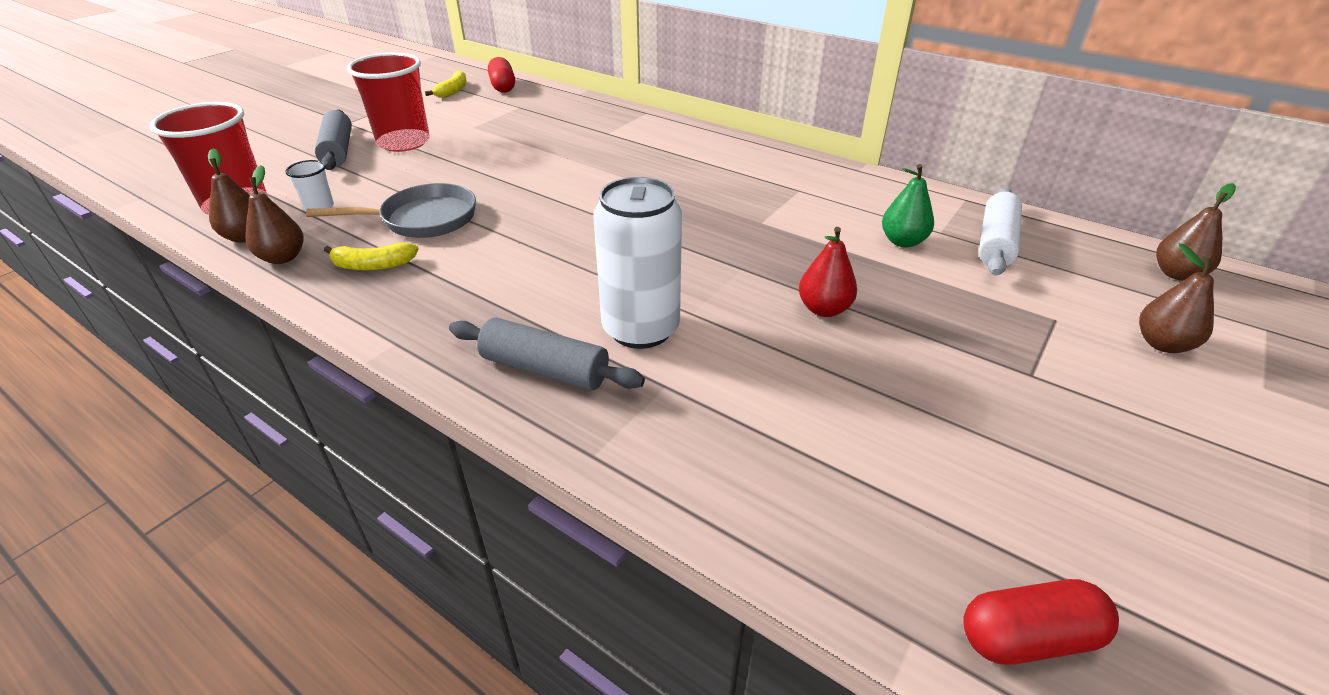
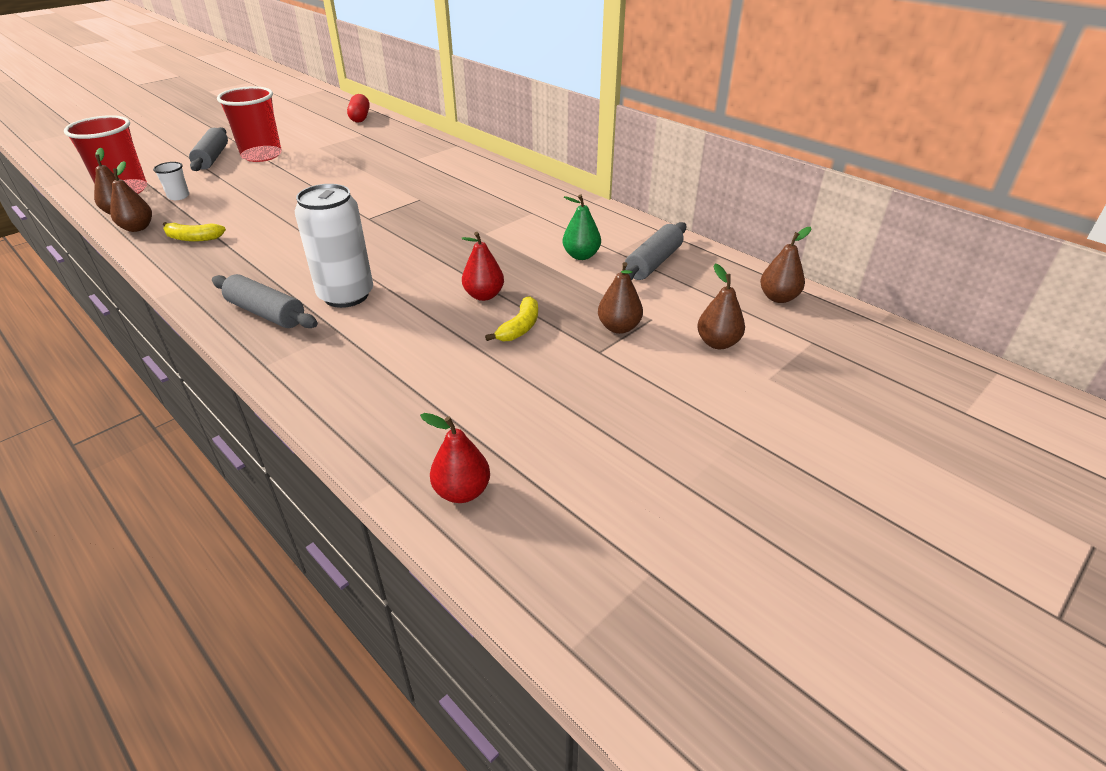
camera: 10 degrees right, 0 degrees up
grey pan [306,183,476,238] -> none
yellow banana [425,70,467,98] -> yellow banana moved to [485,296,538,341]
red capsule [963,579,1119,664] -> red pear [420,413,490,503]
white rolling pin [979,188,1022,276] -> grey rolling pin [625,222,686,281]
none -> brown pear [598,262,643,334]

